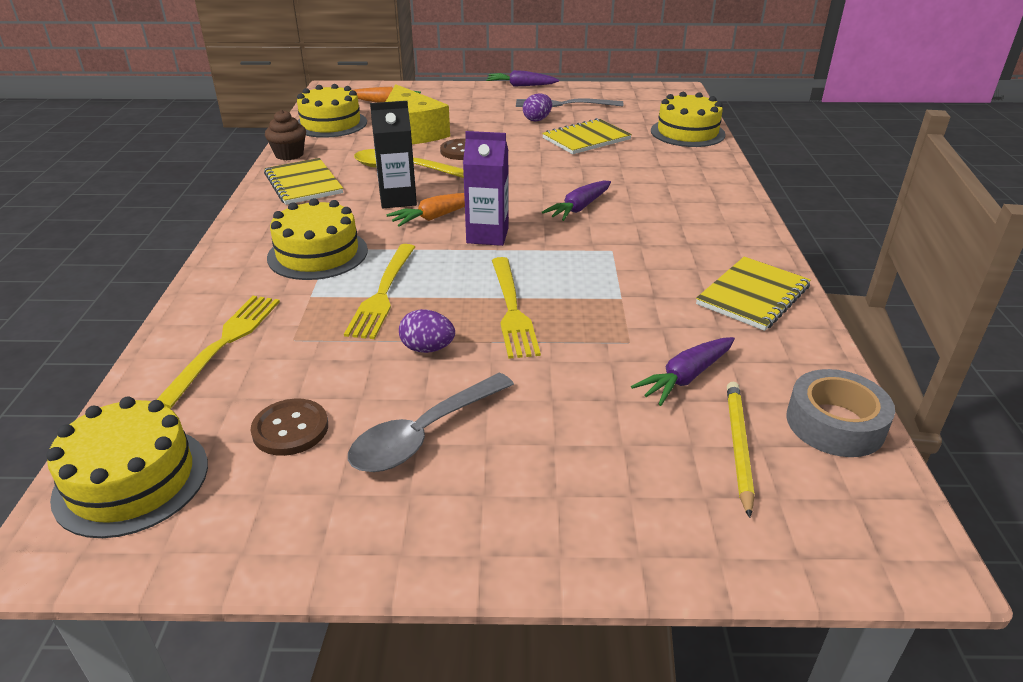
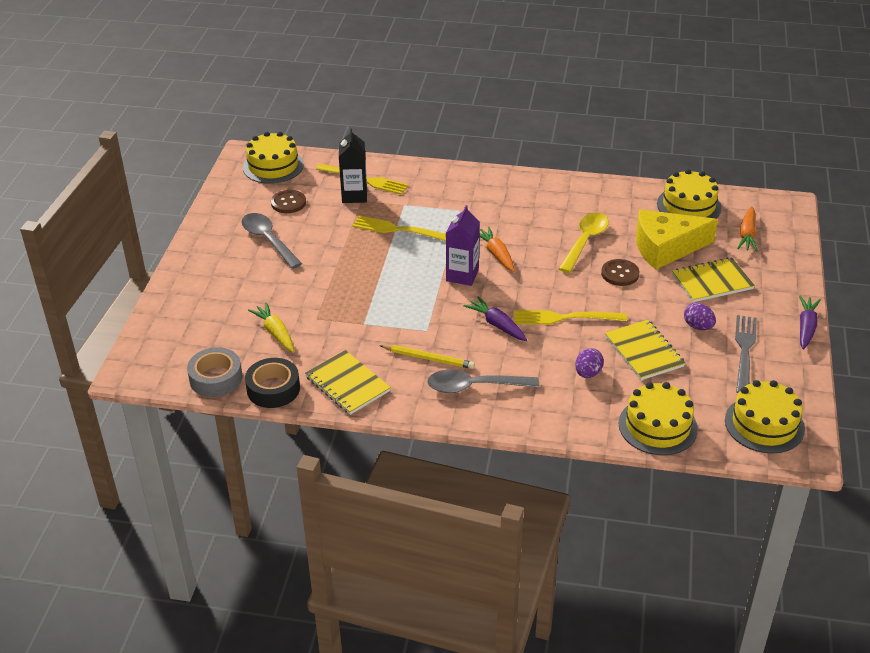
camera: 100 degrees right, 5 degrees up
yellow notebook [264,158,343,205] -> yellow notebook moved to [672,258,755,302]
brown cupcake [265,110,306,160] -> none
yellow cake [267,198,368,280] -> yellow cake moved to [725,380,805,453]
black carton [370,101,417,208] -> black carton moved to [339,128,367,203]
purple egg [399,309,455,353] -> purple egg moved to [575,348,604,378]
yellow fork [492,257,541,359] -> yellow fork moved to [514,310,627,325]
purple carrot [631,337,735,406] -> yellow carrot [248,302,294,352]
yellow pencil [727,382,754,518] -> yellow pencil moved to [379,345,475,369]
none -> black tape [245,358,300,408]
none -> grey spoon [427,369,539,393]

